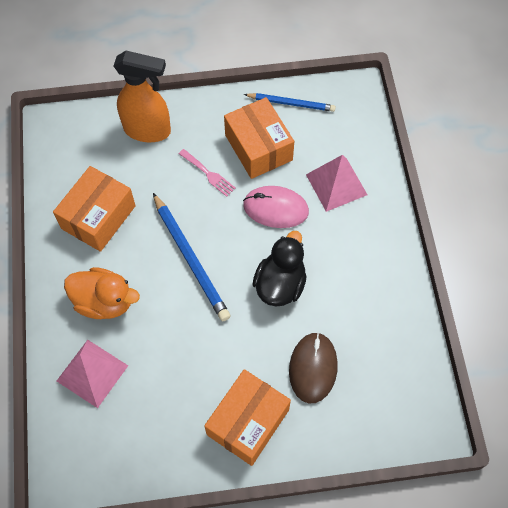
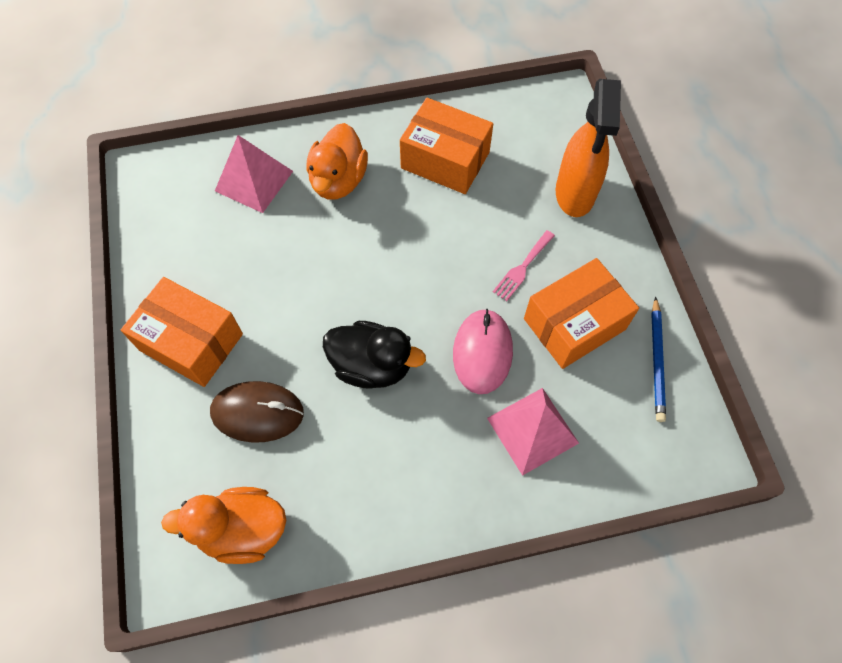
camera: 85 degrees right, 0 degrees up
blue pencil [153,193,231,322] -> none
none -> orange duck [161,487,286,564]

